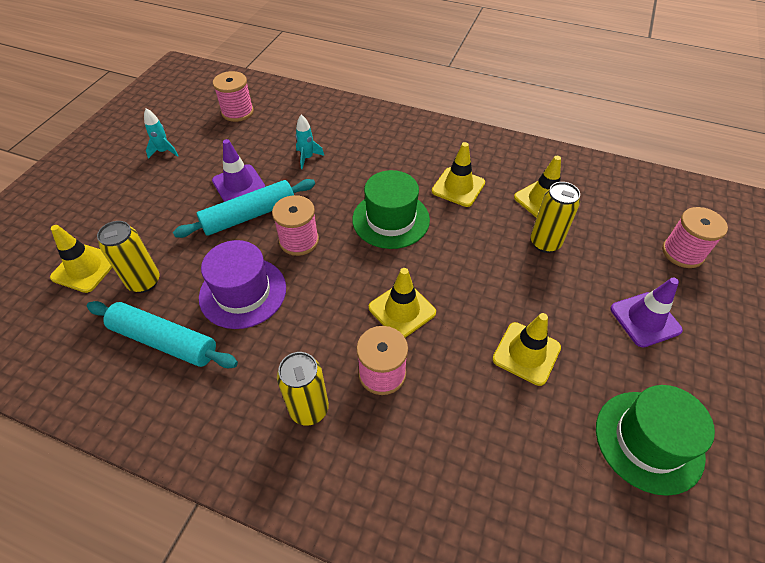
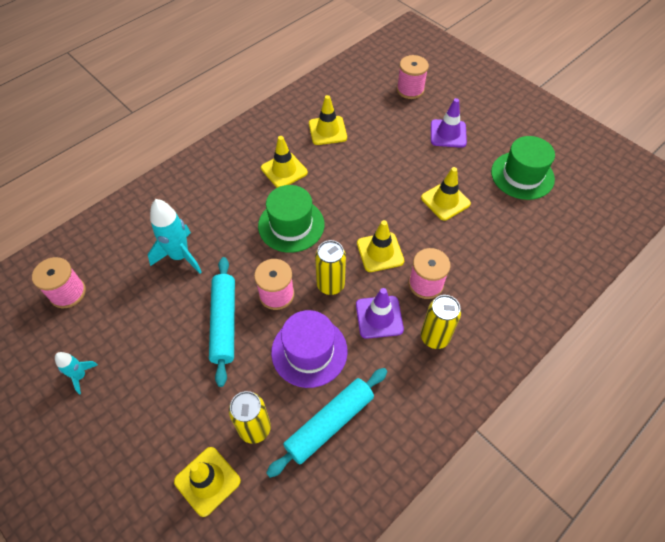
camera: 65 degrees left, 5 degrees up
purple traffic cone [212,139,265,202] -> purple traffic cone moved to [356,288,404,339]
turquoise rocket [296,115,324,169] -> turquoise rocket [148,199,202,274], size x1.80
yellow can [531,182,580,253] -> yellow can moved to [315,240,346,295]

